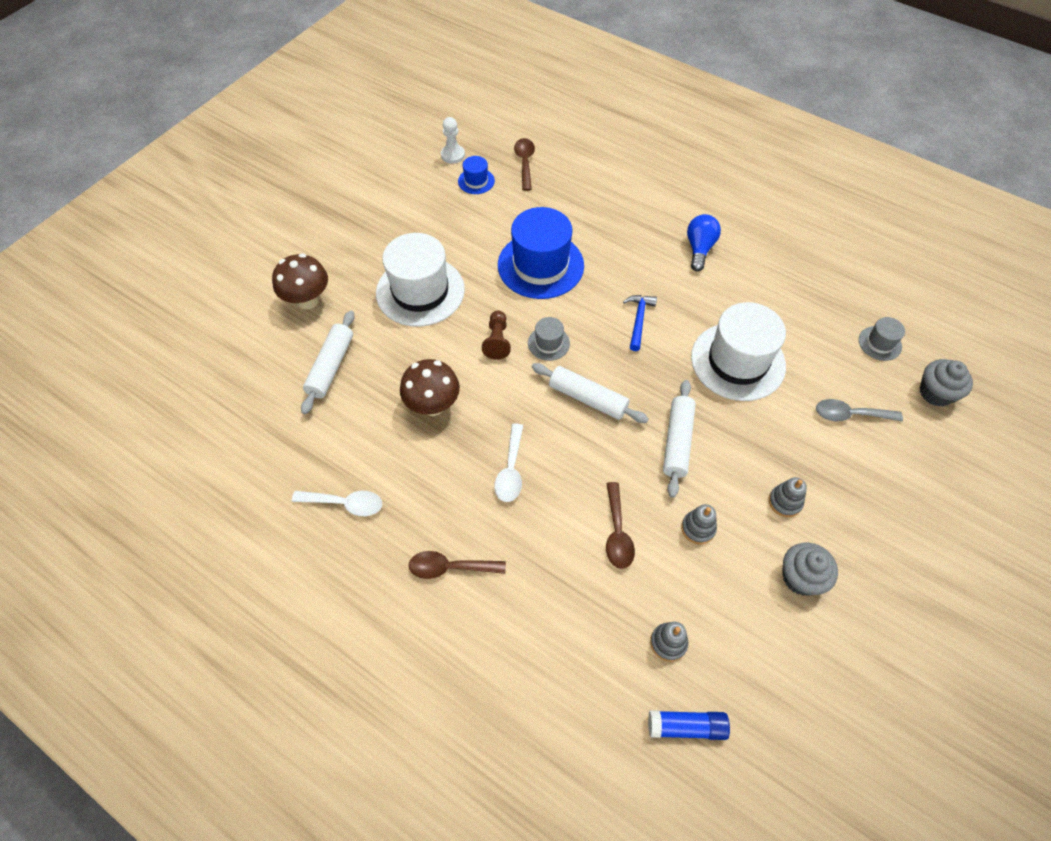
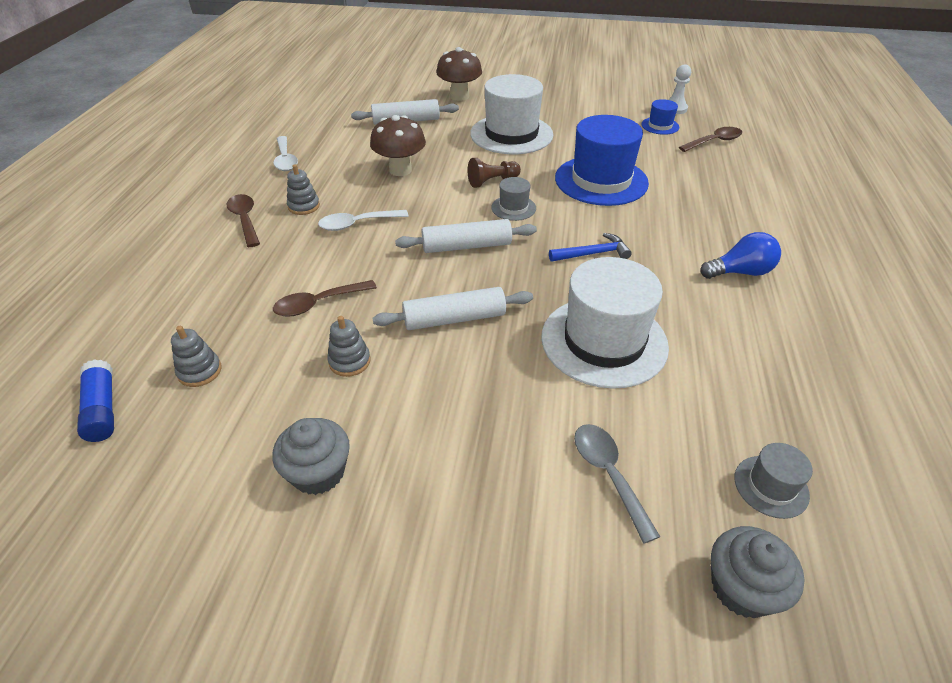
camera: 65 degrees right, 15 degrees down
white rolling pin [532,363,649,423] -> white rolling pin turned 75 degrees clockwise [395,219,537,253]
grey stacking toy [769,477,807,517] -> grey stacking toy moved to [287,164,320,215]

